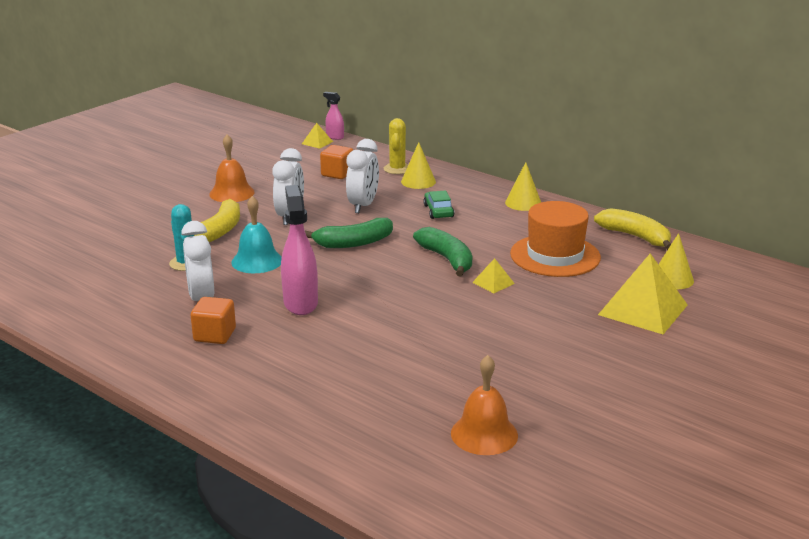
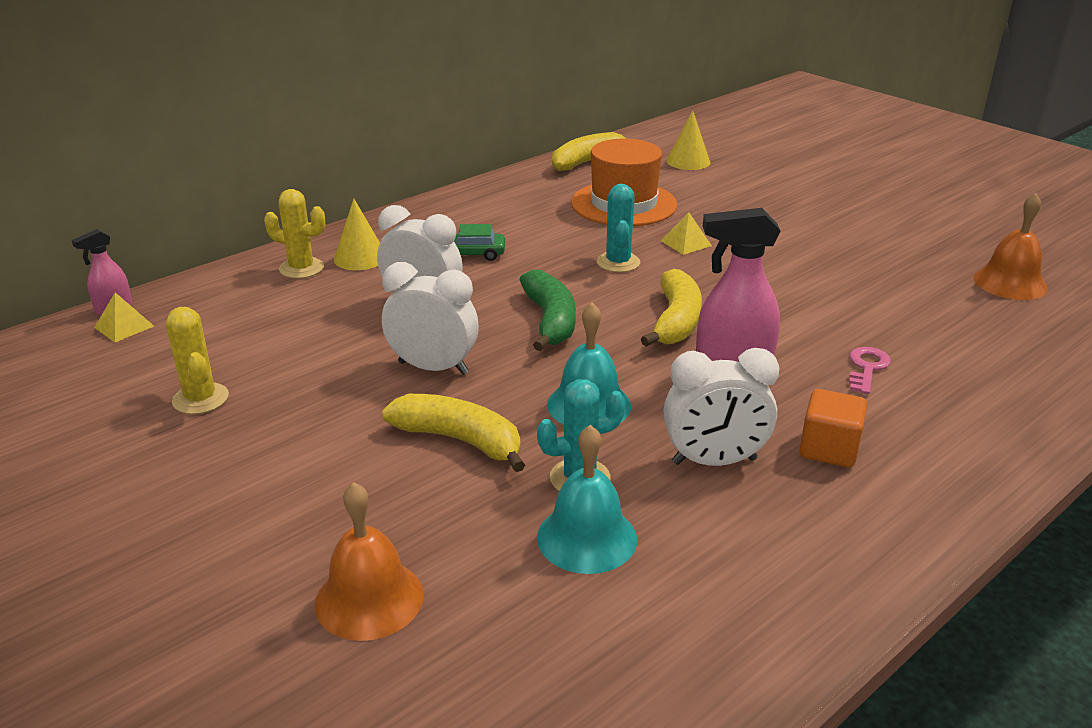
camera: 80 degrees left, 5 degrees up
orange bell [209,134,255,202] -> orange bell moved to [315,482,423,641]
orange cube [320,145,353,179] -> none
green banana [413,227,472,276] -> turquoise cactus [596,184,640,272]
yellow cone [505,162,541,211] -> none
yellow pyramid [598,253,688,334] -> none
none -> yellow cactus [166,307,229,414]
none -> turquoise bell [537,425,637,574]
none -> yellow banana [641,269,702,347]
none -> pink key [849,347,891,394]

